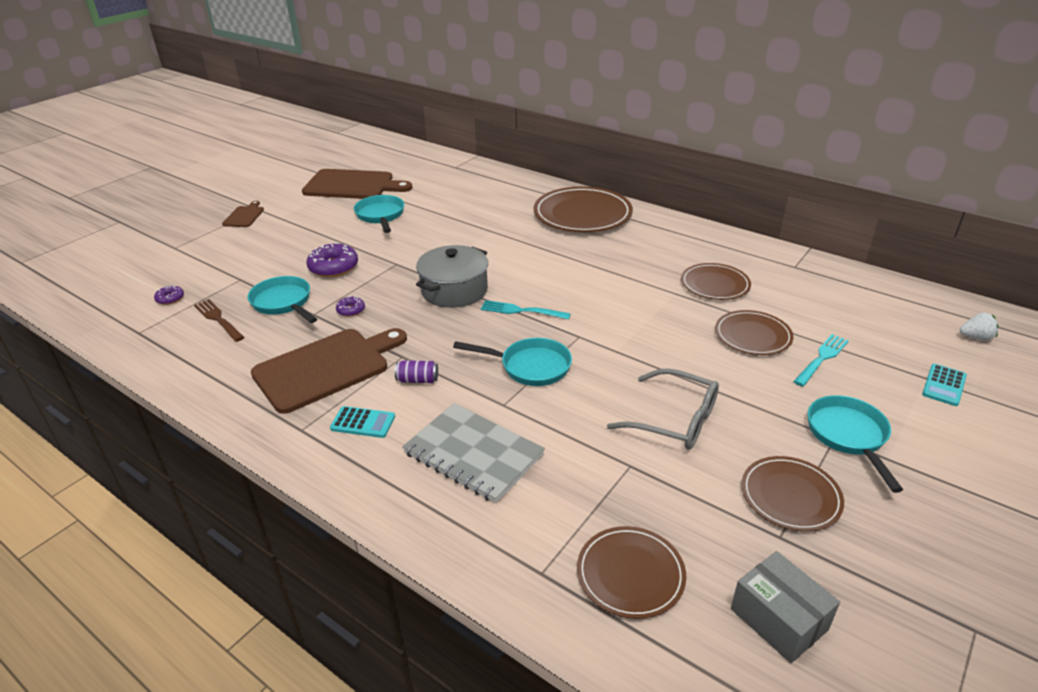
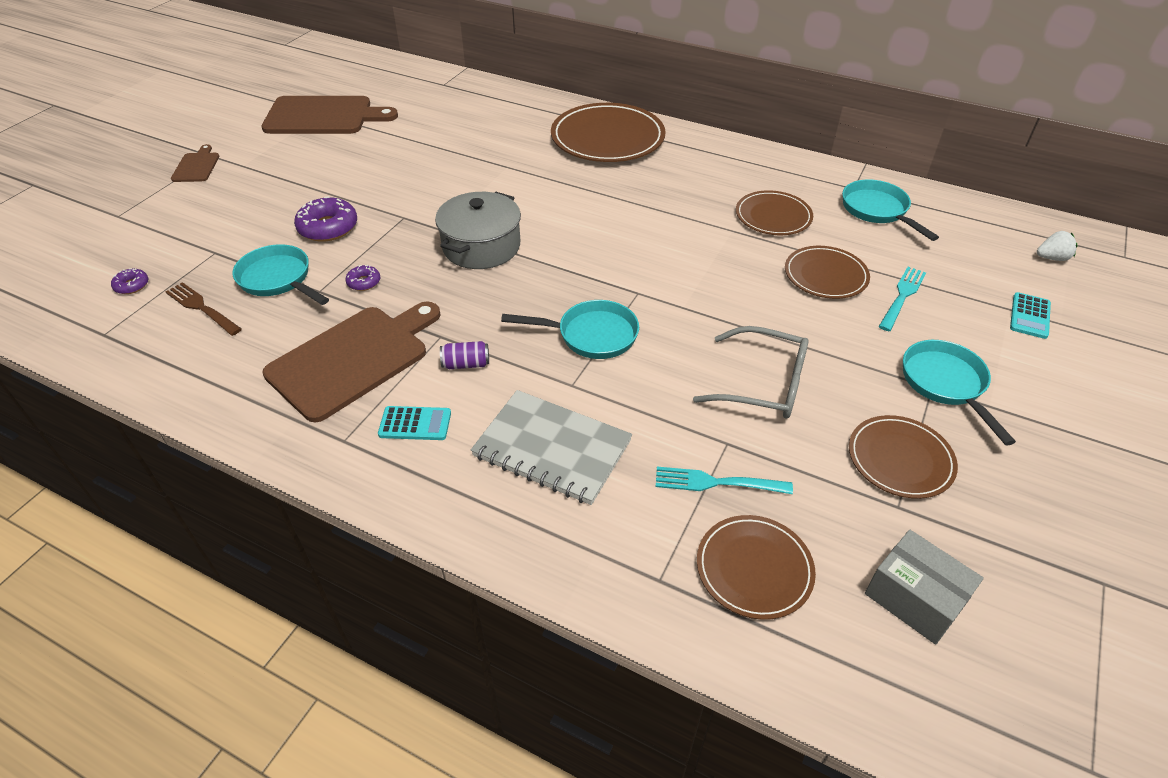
camera: 10 degrees left, 10 degrees up
turquoise pan [354,195,404,233] -> turquoise pan moved to [842,179,939,241]
turquoise fork [481,300,571,320] -> turquoise fork moved to [656,467,793,494]

